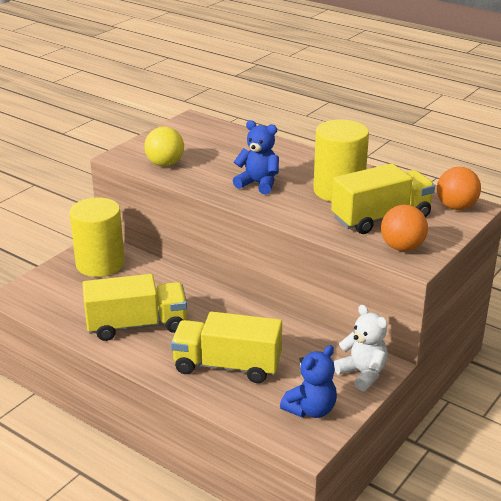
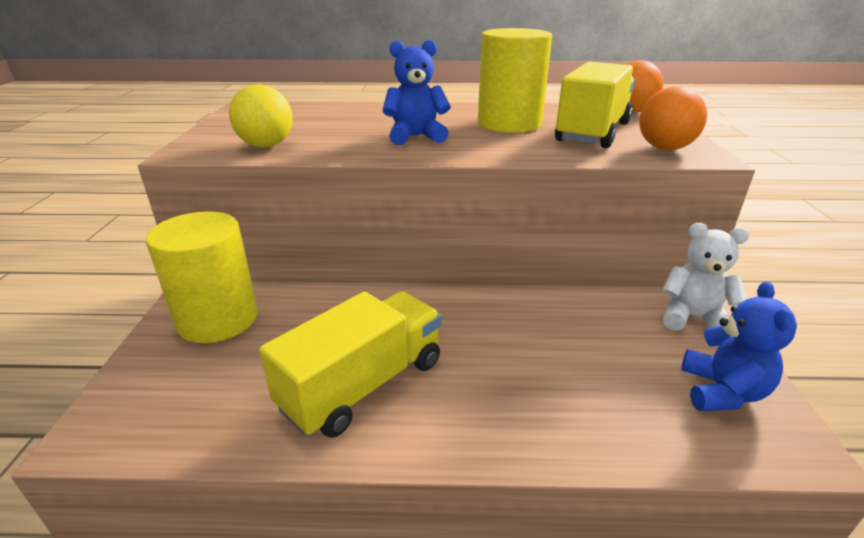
camera: 35 degrees left, 0 degrees up
yellow truck [171,311,282,383] -> none

